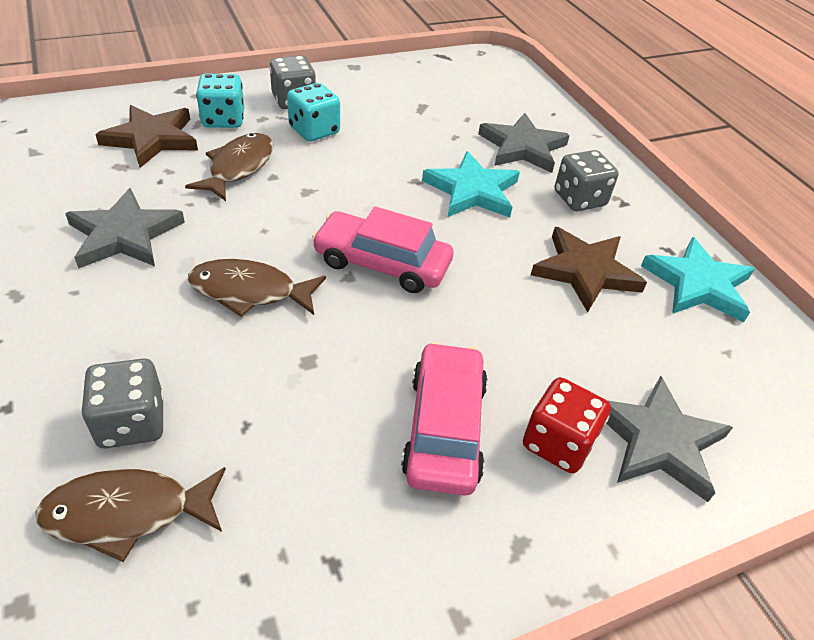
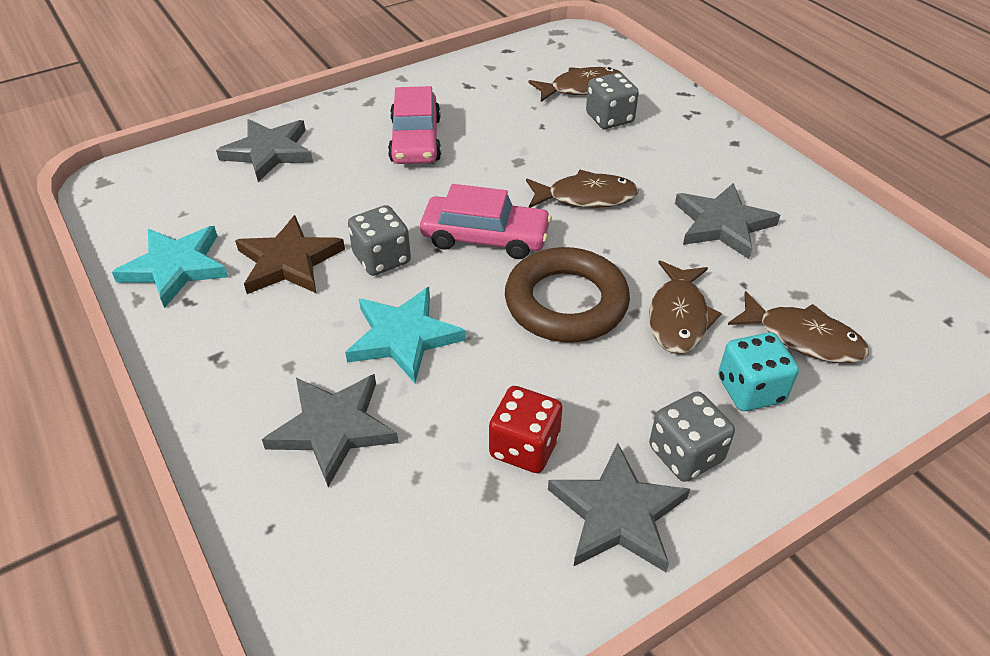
camera: 175 degrees right, 0 degrees up
brown star [95,105,198,168] -> brown fish [728,291,869,363]
turquoise dice [287,83,340,142] -> none
red dice [523,377,611,474] -> red dice moved to [489,386,563,473]
grey dice [555,150,619,211] -> grey dice moved to [348,205,411,276]
none -> brown ring [505,247,630,342]
none -> grey star [548,443,690,572]

